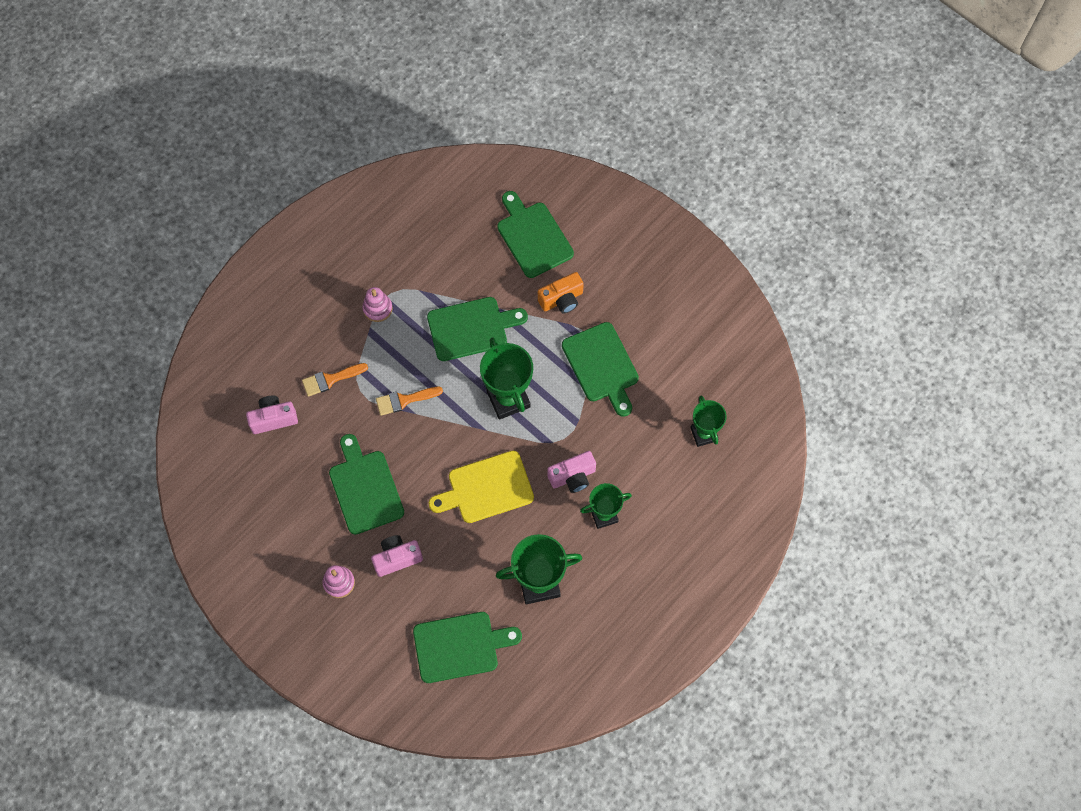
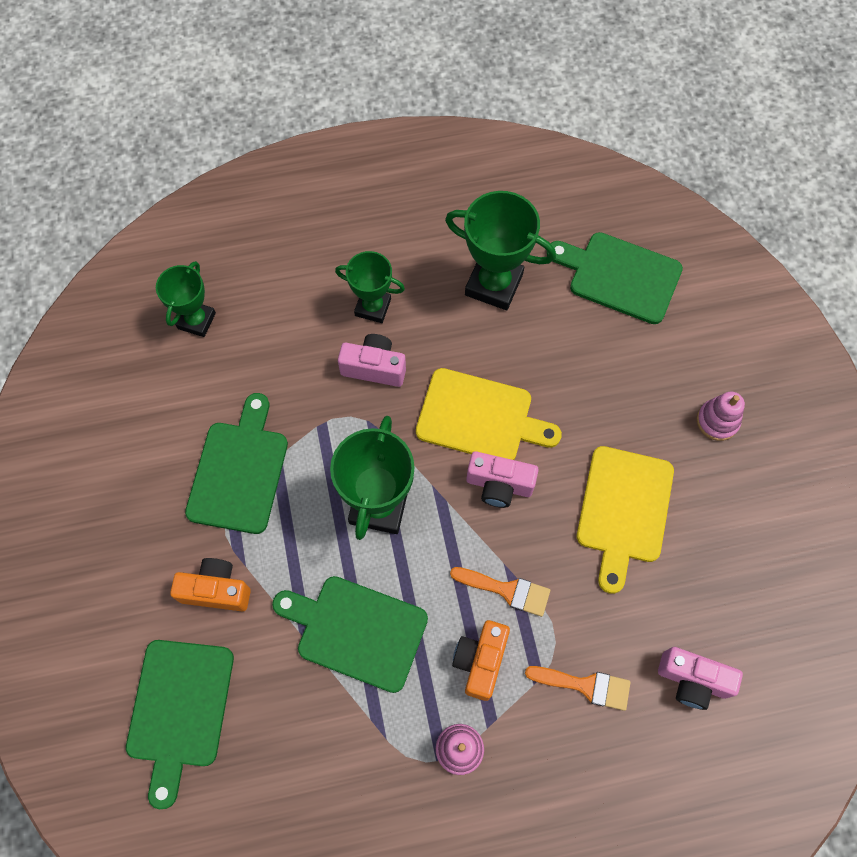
camera: 145 degrees left, 0 degrees up
green cutting board [329,434,404,535] -> yellow cutting board [577,446,674,594]
pink camera [371,535,423,577] -> pink camera moved to [466,451,539,508]
none -> orange camera [452,620,510,701]

